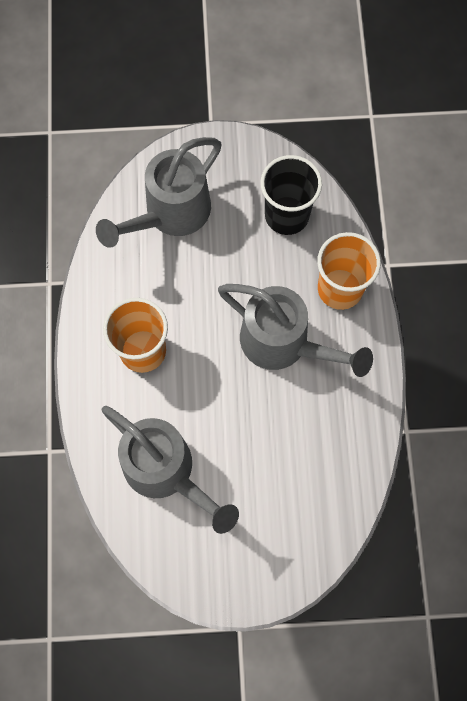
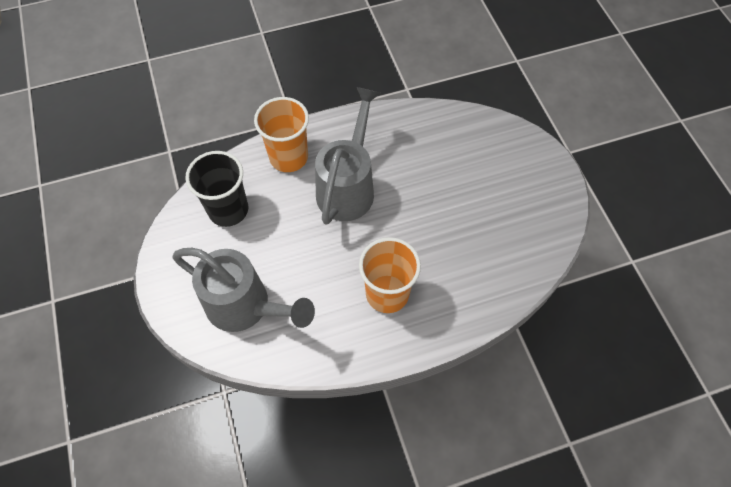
camera: 105 degrees left, 10 degrees down
grey watering can [101,406,239,534] -> none

